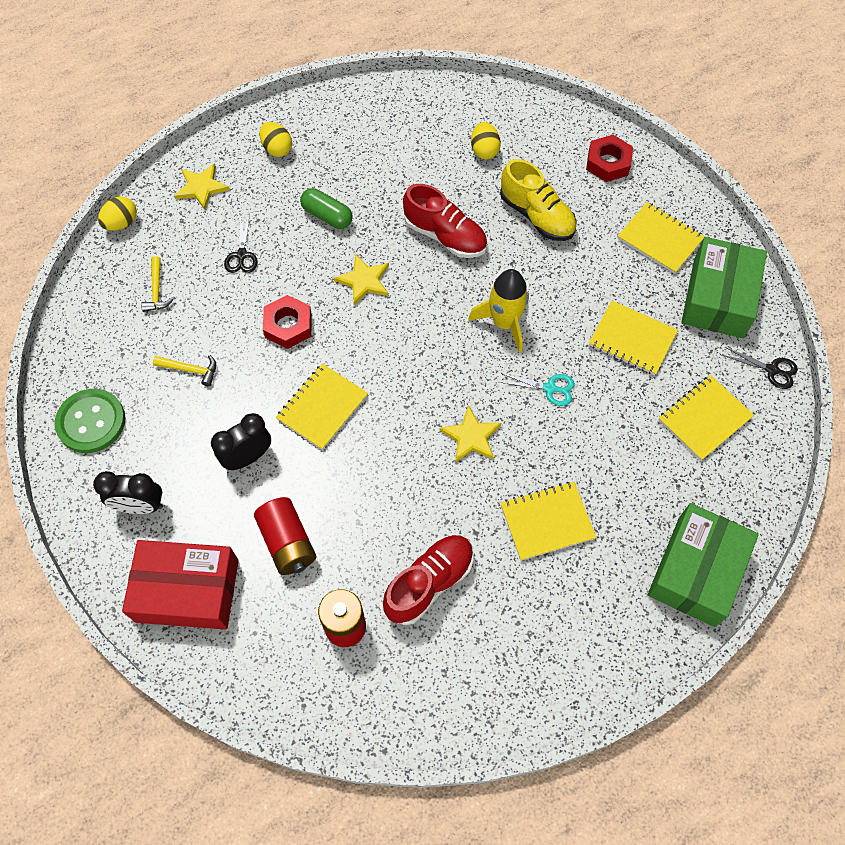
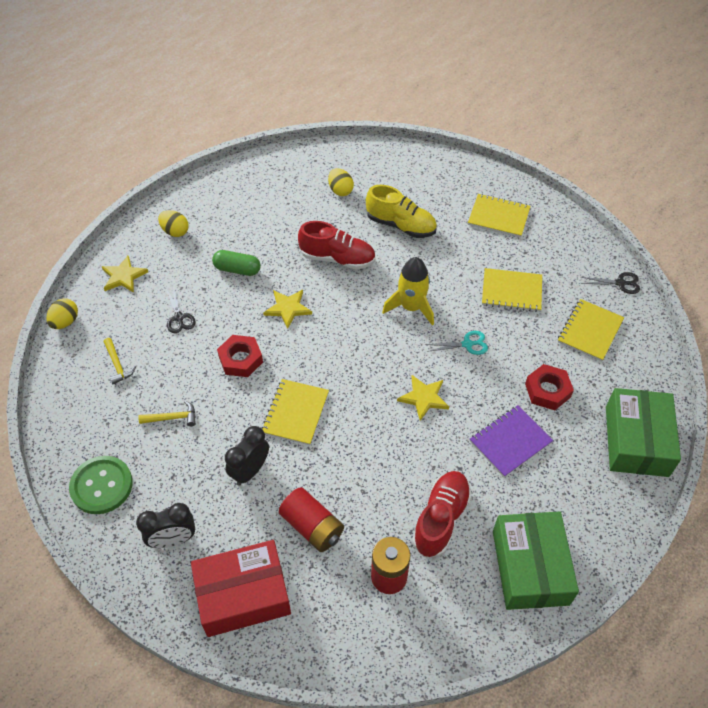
camera: 20 degrees left, 10 degrees down
yellow notebook [501,482,596,561] -> purple notebook [470,405,553,477]
red nut [586,135,633,182] -> red nut moved to [525,364,574,410]
green box [681,237,767,338] -> green box moved to [493,511,579,610]

